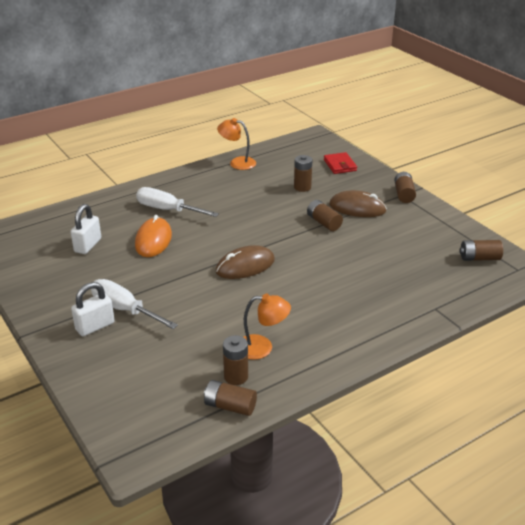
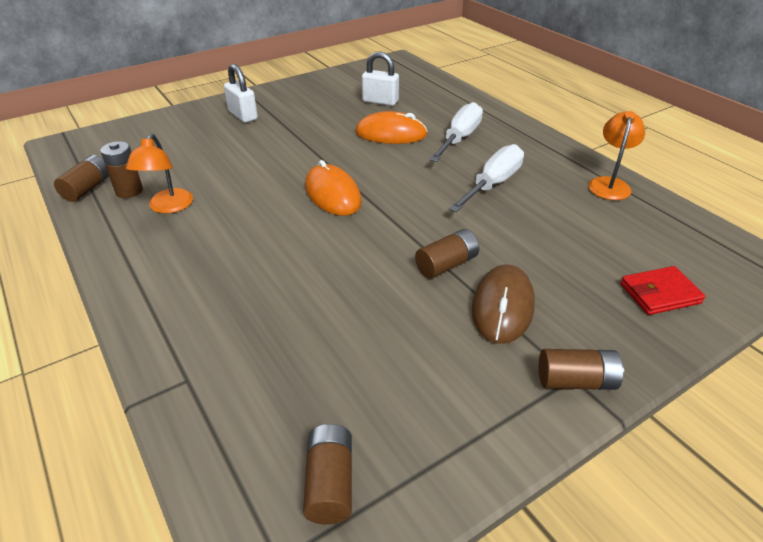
camera: 90 degrees right, 5 degrees up
white screwdriver [91,279,178,329] -> white screwdriver moved to [449,144,524,212]
brown mouse [215,245,275,279] -> orange mouse [305,160,362,216]
brown battery [294,155,312,192] -> none

